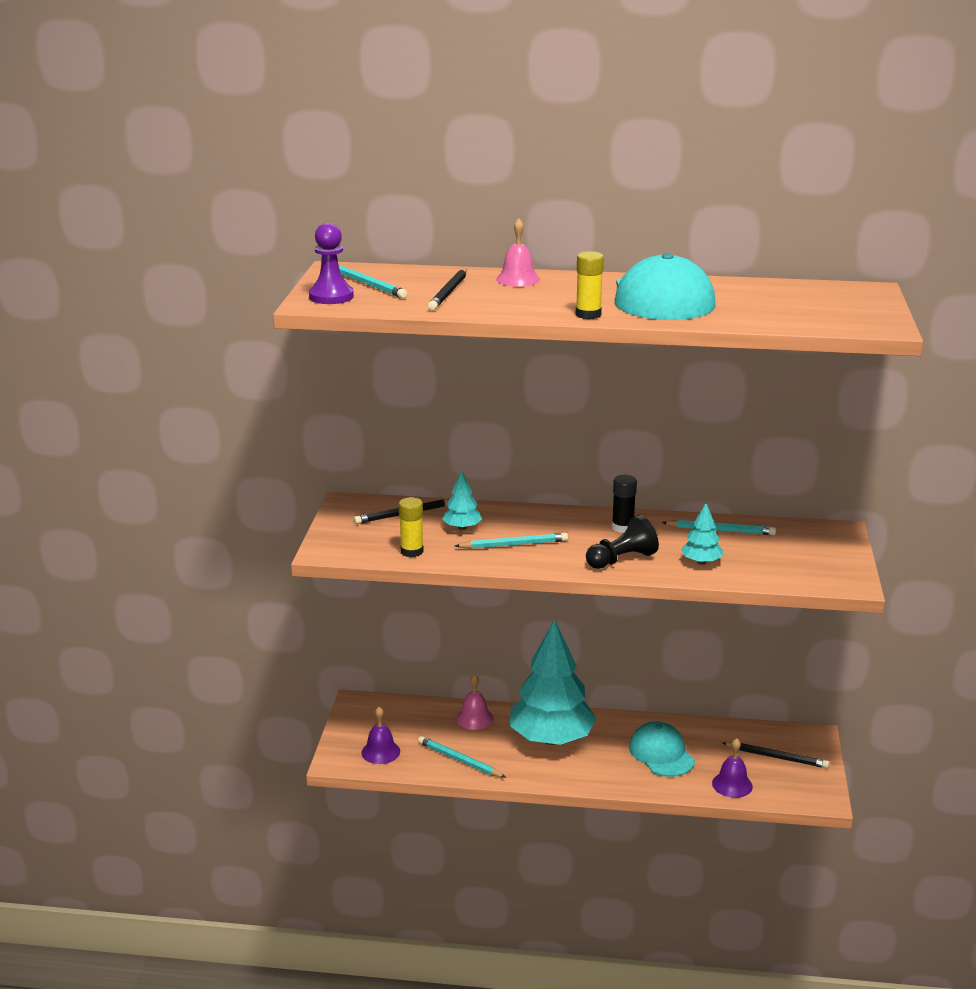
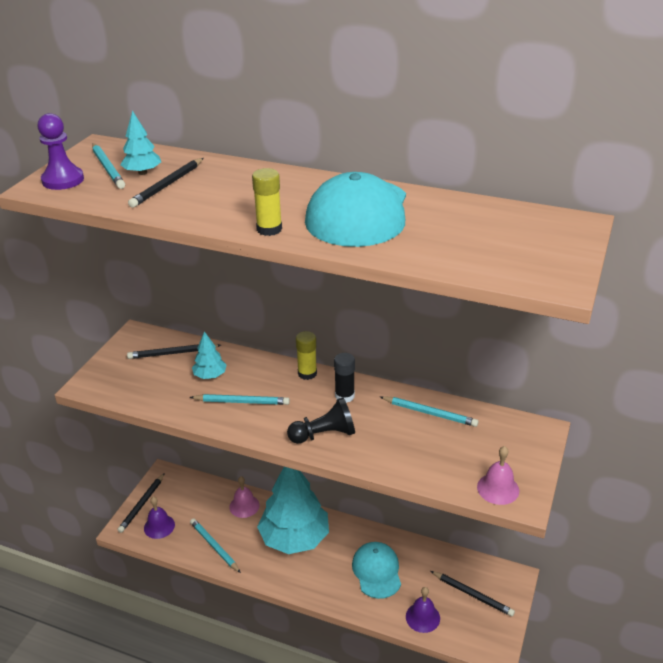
camera: 15 degrees right, 10 degrees up
yellow glue stick [399,497,424,557] -> yellow glue stick moved to [296,331,317,380]
pink bell [496,218,540,287] -> pink bell moved to [477,446,519,505]
turquoise tree [681,503,723,565] -> turquoise tree moved to [120,111,161,175]
none -> black pencil [117,473,165,533]

